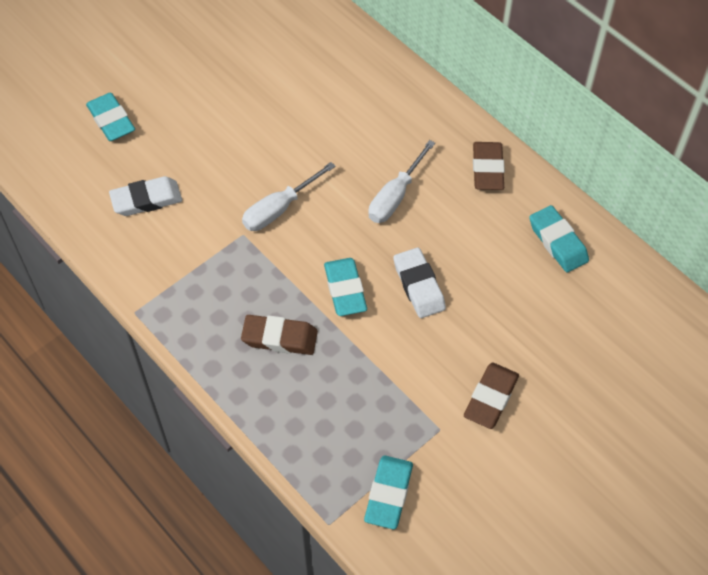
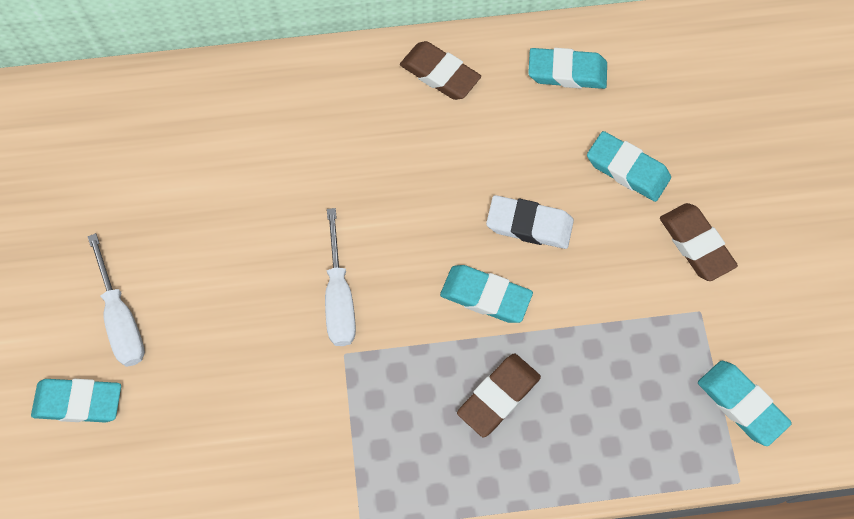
camera: 55 degrees left, 10 degrees up
white eraser [109,176,182,216] -> none
white screwdriver [369,140,435,223] -> white screwdriver moved to [87,233,145,367]
none -> turquoise eraser [587,131,671,202]

